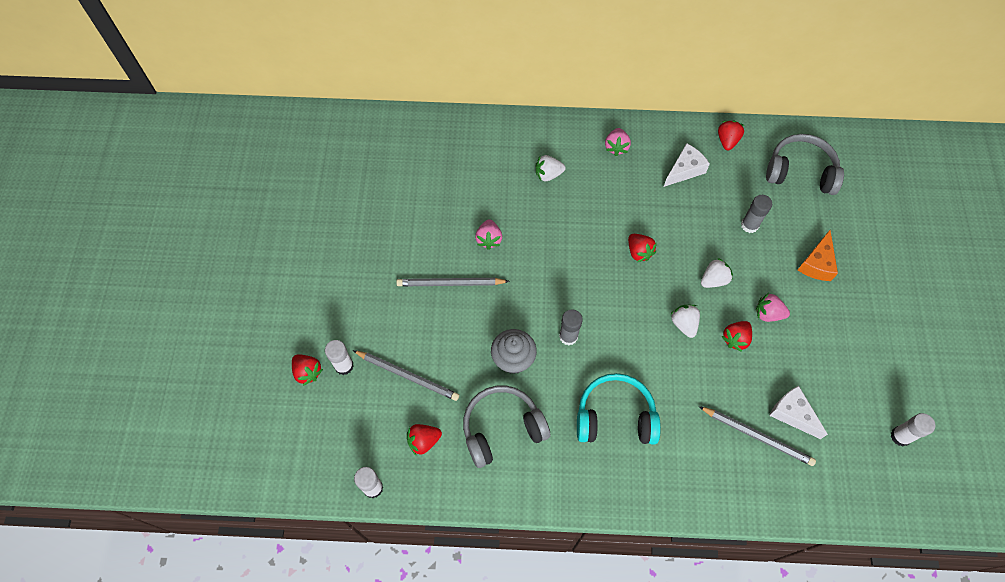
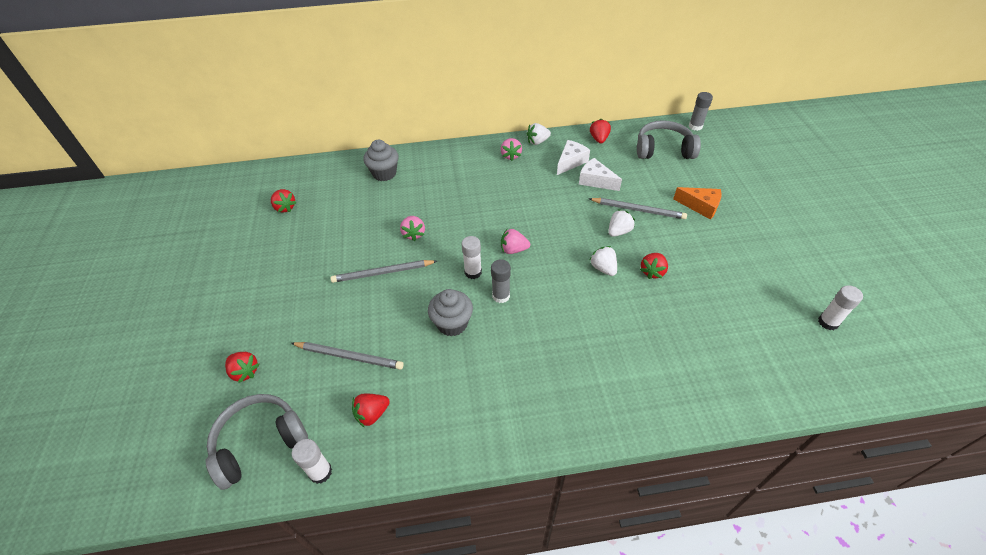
camera: 10 degrees left, 15 degrees down
white glue stick [325,340,354,375] -> white glue stick moved to [462,236,482,279]
grey headphones [463,386,550,468] -> grey headphones moved to [206,394,308,490]
white strawberry [536,155,565,181] -> white strawberry moved to [527,123,551,145]
turquoise headphones [577,373,661,445] -> none
red strawberry [628,234,657,262] -> red strawberry moved to [271,189,297,213]
grey pencil [699,406,816,466] -> grey pencil moved to [589,198,687,219]
grey glue stick [741,195,772,233] -> grey glue stick moved to [689,92,713,131]
pink strawberry [756,293,790,322] -> pink strawberry moved to [501,229,530,254]
white cheese [769,386,828,439] -> white cheese moved to [579,158,622,191]
orange cheese [798,230,838,281] -> orange cheese turned 75 degrees counterclockwise [673,187,722,220]
none -> grey cupcake [363,140,399,181]

